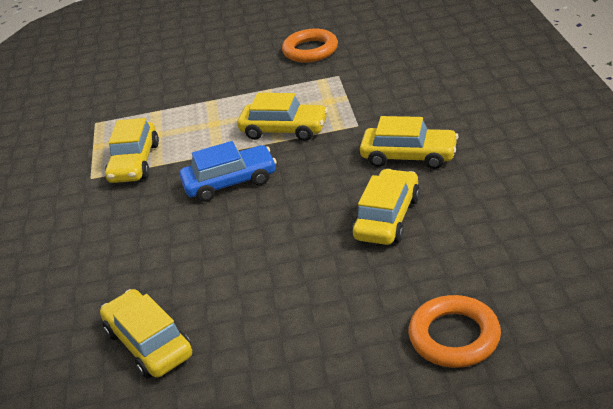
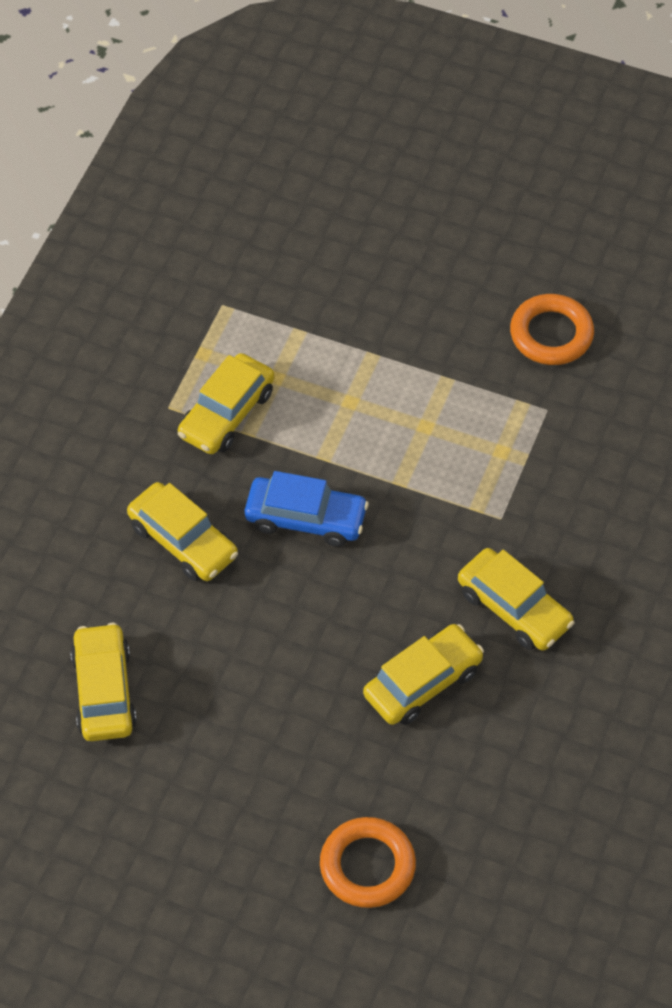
camera: 25 degrees right, 20 degrees up
yellow car [237,93,328,141] -> yellow car moved to [127,482,238,581]

